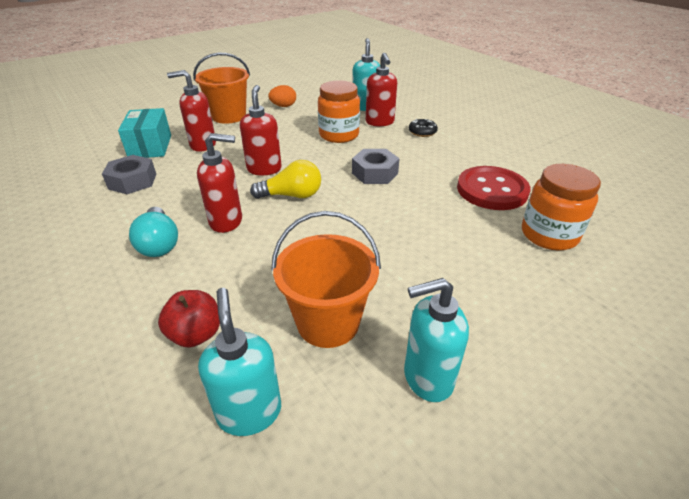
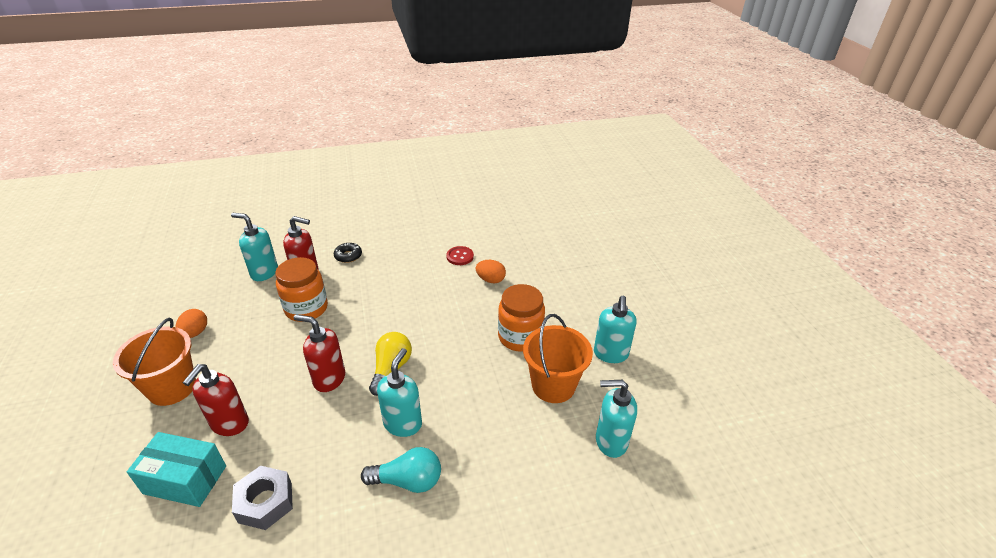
camera: 70 degrees left, 0 degrees up
red apple [158,290,220,348] -> none
red soap dispenser [197,133,242,233] -> turquoise soap dispenser [377,348,422,437]
grey nut [352,149,400,184] -> none
red button [457,166,530,210] -> red button [446,246,474,265], size x0.50
orange jar [522,164,601,250] -> orange jar moved to [498,284,545,352]
none -> orange egg [475,260,506,283]

